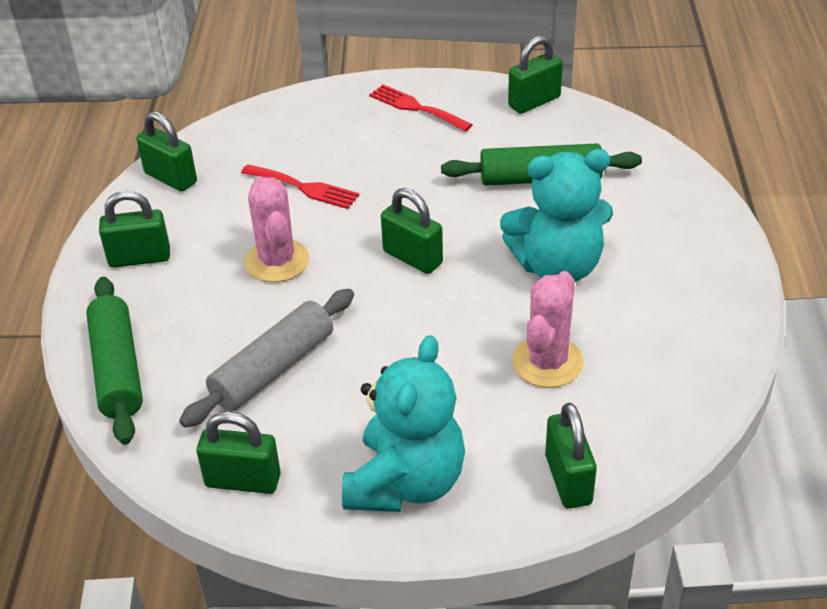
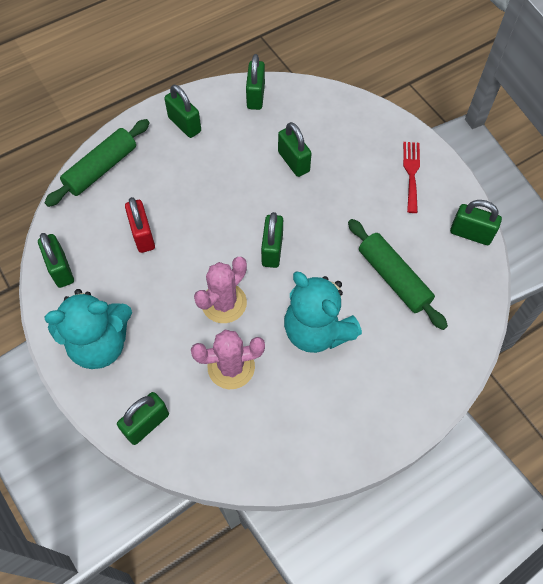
camera: 55 degrees right, 20 degrees up
grey rolling pin [179,289,354,428] -> red padlock [125,197,155,253]
red fork [241,164,359,209] -> green padlock [278,122,312,177]
pink cactus [245,176,309,282] -> pink cactus moved to [194,257,247,323]

